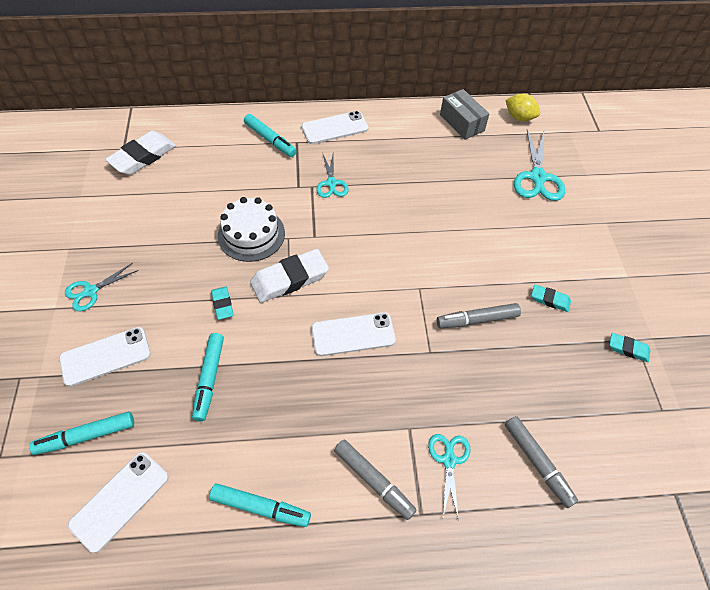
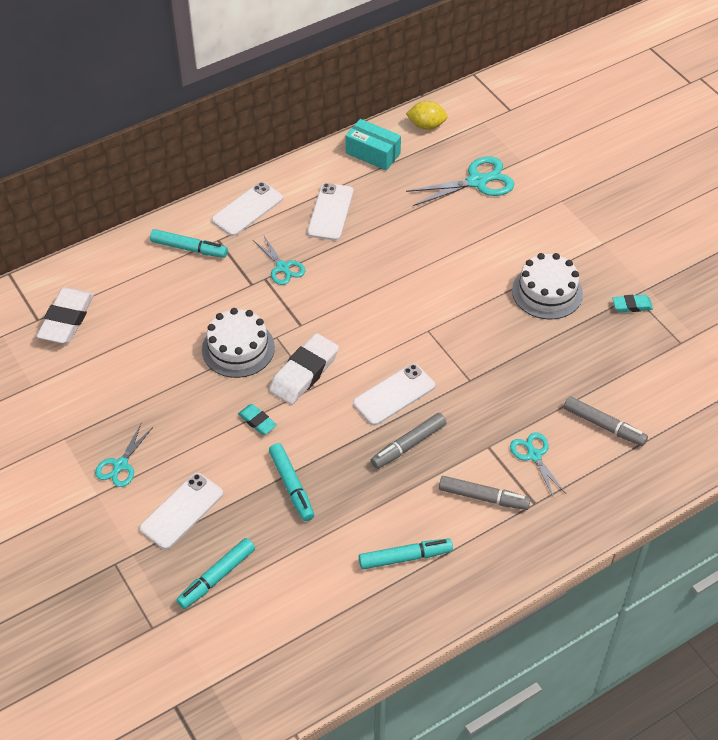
camera: 25 degrees left, 5 degrees down
white phone [68,452,169,553] -> white phone moved to [307,183,353,241]
grey marker [437,303,521,328] -> grey marker moved to [371,413,446,469]
grey box [440,89,489,140] -> turquoise box [346,119,401,170]
turquoise scissors [514,130,565,201] -> turquoise scissors turned 90 degrees counterclockwise [406,156,514,206]
turquoise eraser [531,284,571,312] -> white cake [512,253,583,319]

